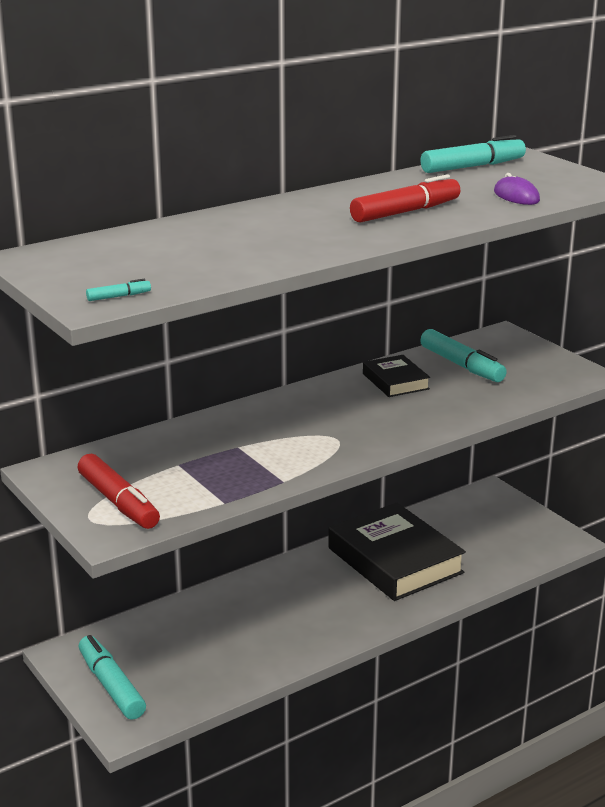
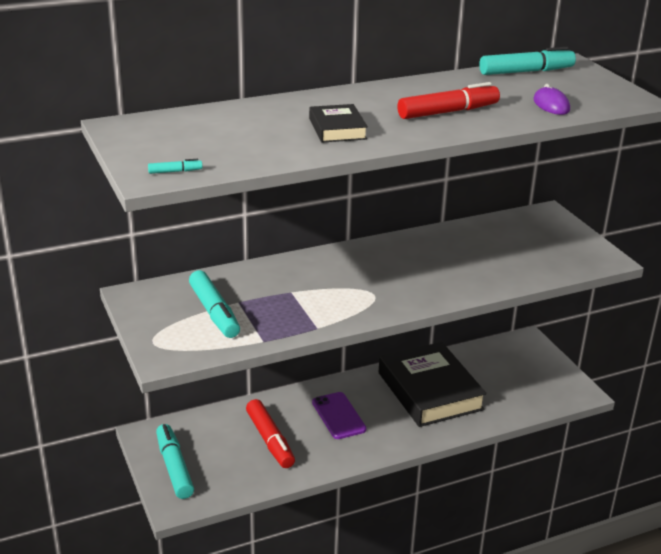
camera: 10 degrees right, 5 degrees up
red marker [77,454,160,529] -> red marker moved to [246,399,295,468]
black book [363,355,430,397] -> black book moved to [309,104,368,143]
turquoise marker [420,329,507,382] -> turquoise marker moved to [189,270,240,338]
none -> purple phone [312,392,366,439]

